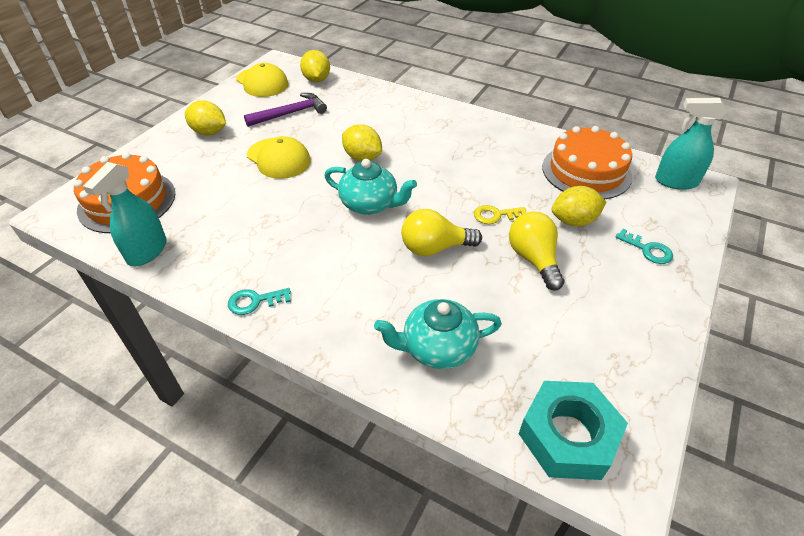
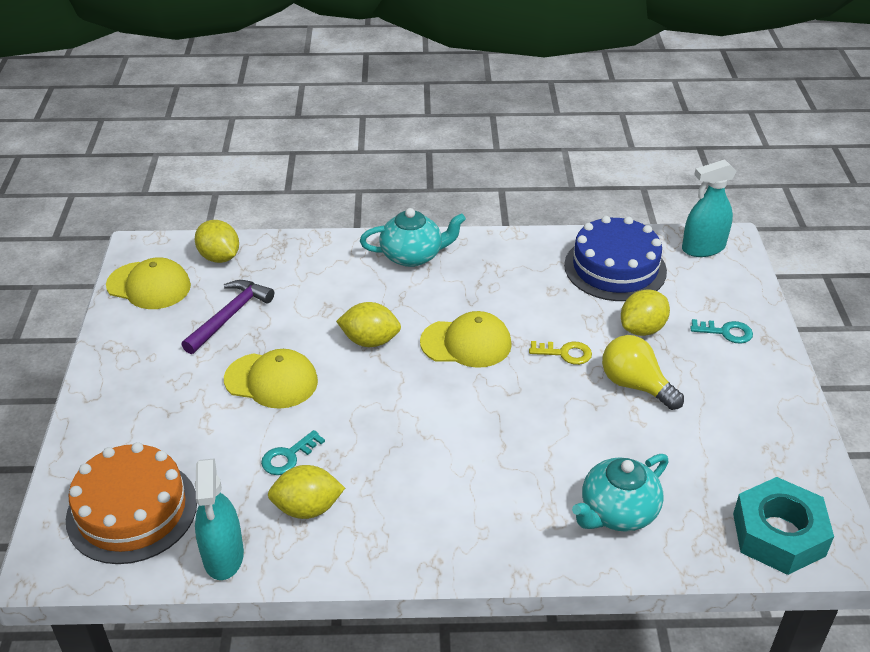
camera: 30 degrees left, 5 degrees down
yellow lemon [185,100,226,135] -> yellow lemon moved to [268,465,345,519]
turquoise key [228,288,291,315] -> turquoise key moved to [261,430,325,475]
turquoise teapot [324,159,417,215] -> turquoise teapot moved to [360,208,466,267]
yellow light bulb [401,209,482,256] -> none
yellow key [474,205,526,224] -> yellow key turned 135 degrees counterclockwise [529,341,592,365]
orange cake [542,126,632,199] -> blue cake [564,216,667,301]
none -> yellow cap [420,311,512,368]

